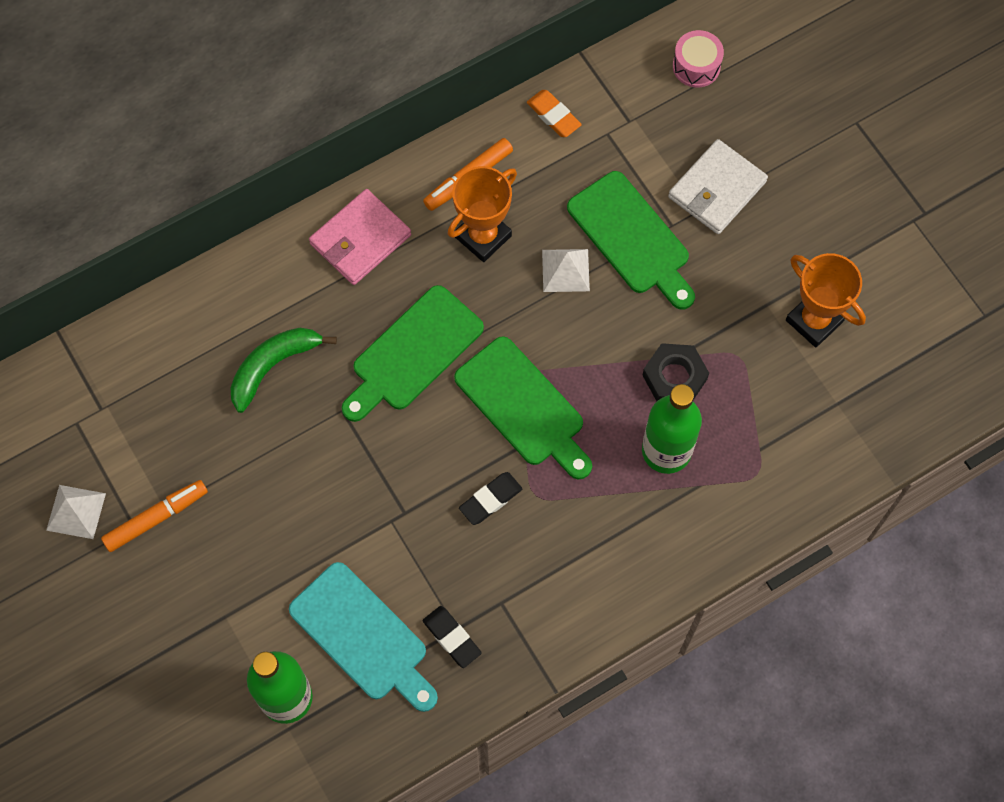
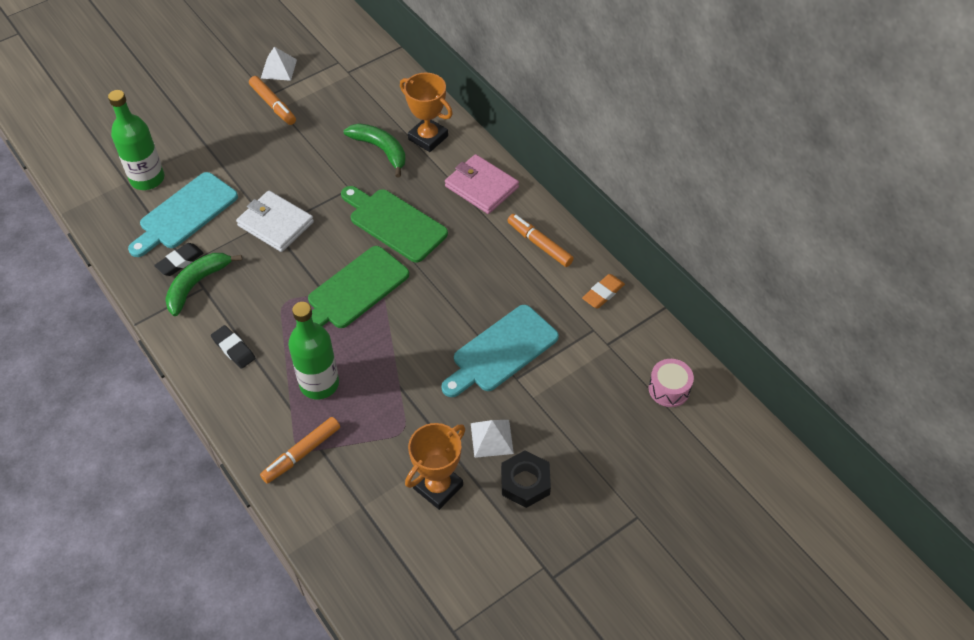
camera: 85 degrees right, 15 degrees down
orange trophy [447,166,517,262] -> orange trophy moved to [400,73,453,152]
black eraser [459,472,522,525] -> black eraser moved to [211,325,256,369]
white pyramid [542,249,590,292] -> white pyramid moved to [471,420,514,458]
green cutting board [567,171,695,310] -> turquoise cutting board [441,305,559,397]
black nut [642,343,709,401] -> black nut moved to [501,450,551,508]
white wallet [668,139,768,234] -> white wallet moved to [236,191,314,252]
none -> green banana [165,253,242,316]
none -> orange marker [260,417,340,483]

